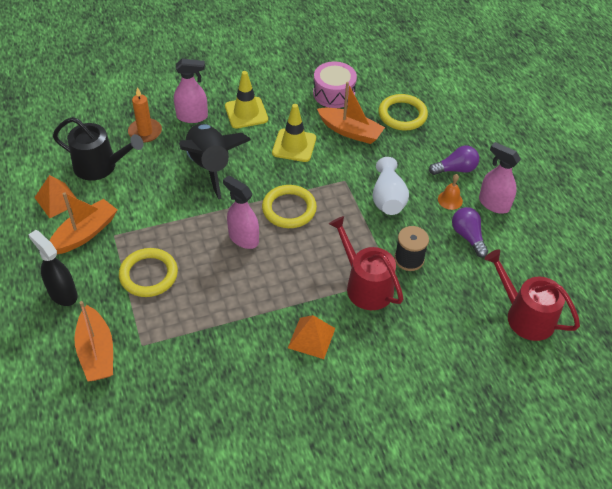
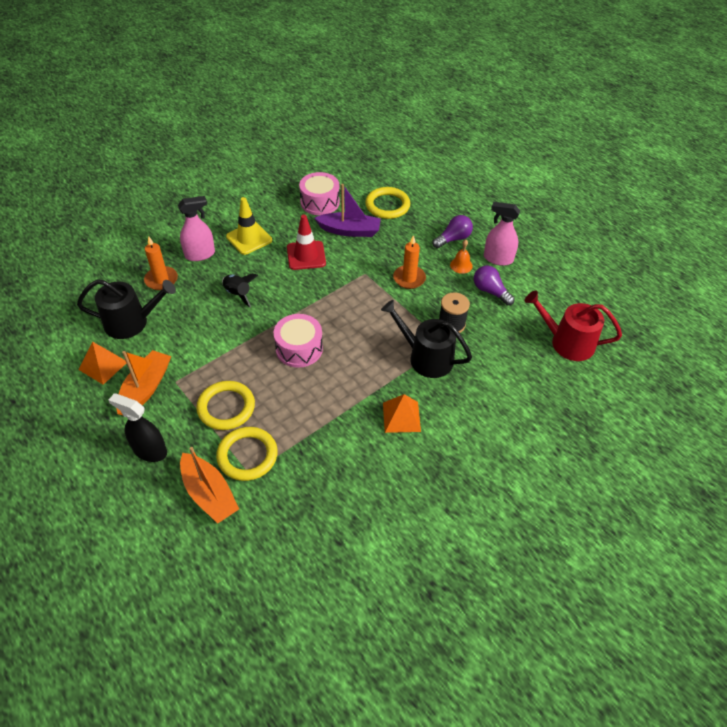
camera: 20 degrees left, 0 degrees up
black rocket [179,124,251,199] -> black rocket [222,274,258,307], size x0.51
pink spray bottle [223,175,259,249] -> pink drum [274,314,323,368]
yellow ring [262,185,317,228] -> yellow ring moved to [216,427,278,481]
yellow traffic cone [272,104,316,162] -> red traffic cone [287,214,326,270]
orange boat [317,82,385,144] -> purple boat [314,184,381,237]
red watering can [329,216,404,310] -> black watering can [381,300,472,378]
white vase [373,157,409,215] -> orange candle [393,235,426,289]

